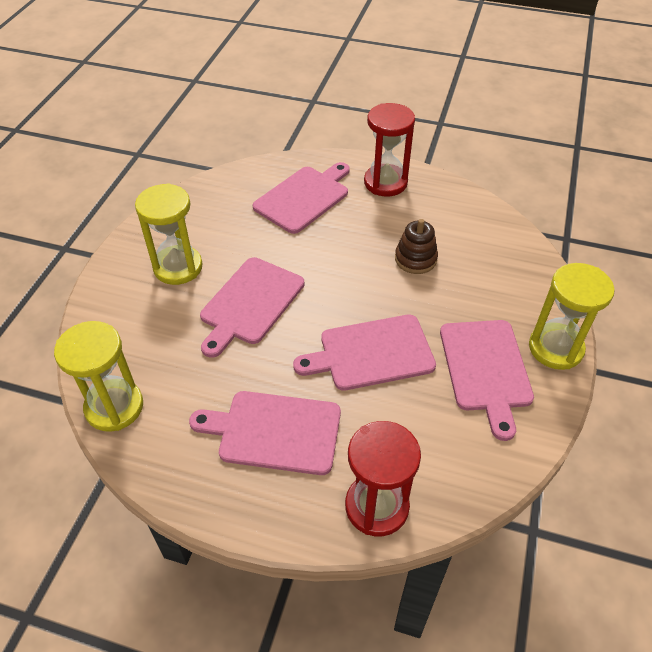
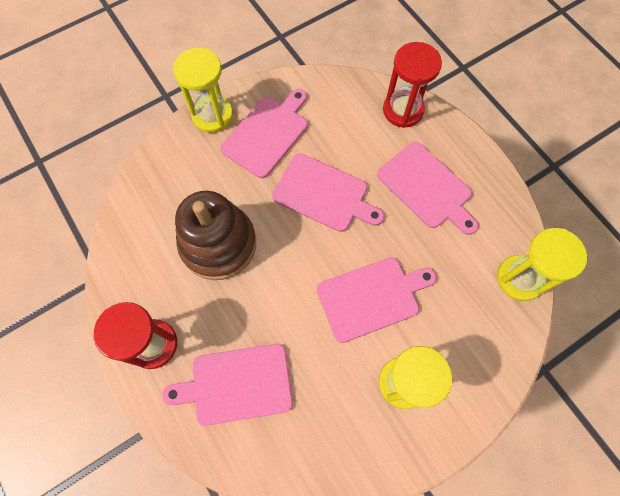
camera: 140 degrees left, 20 degrees up
brown stacking toy [395,219,438,274] -> brown stacking toy [175,191,256,280], size x1.93

